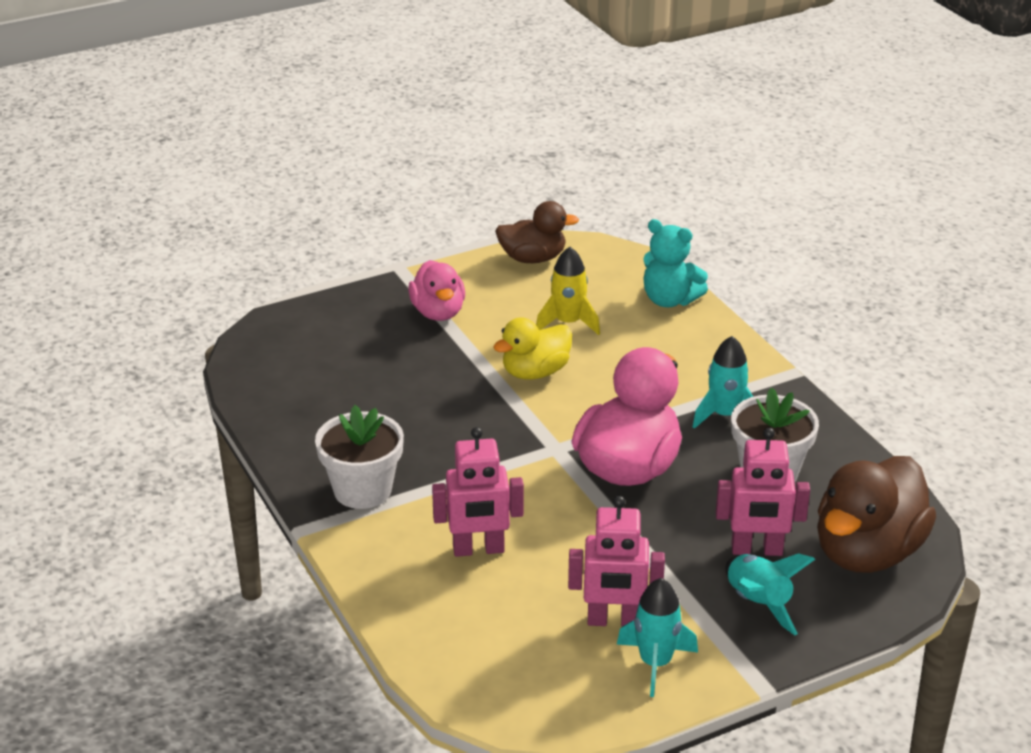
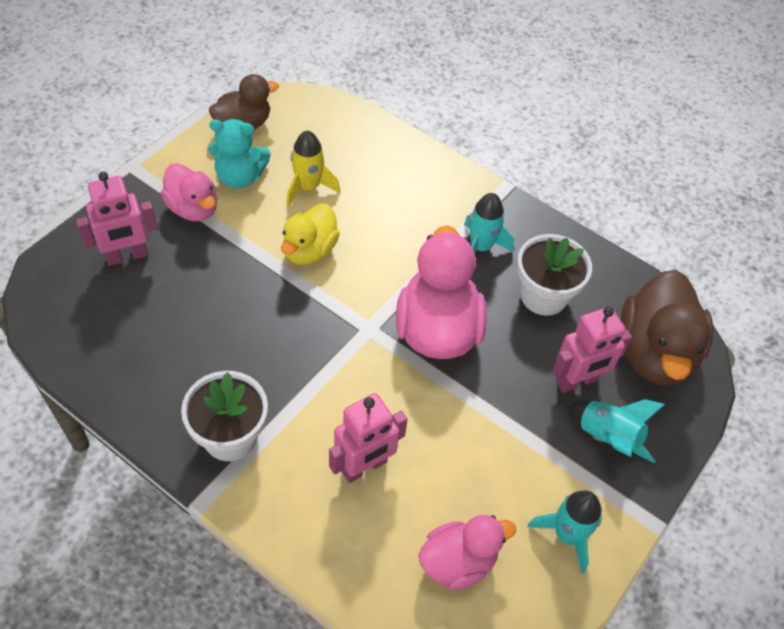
camera: 30 degrees left, 20 degrees up
pink robot [568,496,665,626] -> pink robot moved to [76,172,158,266]
turquoise teddy bear [643,219,708,307] -> turquoise teddy bear moved to [208,119,271,188]
none -> pink duck [419,515,516,590]

